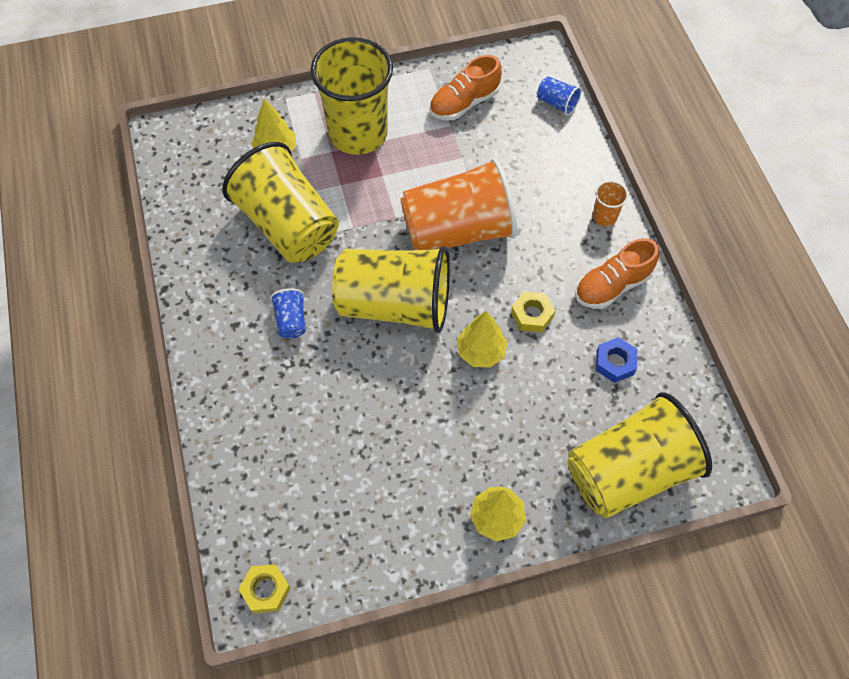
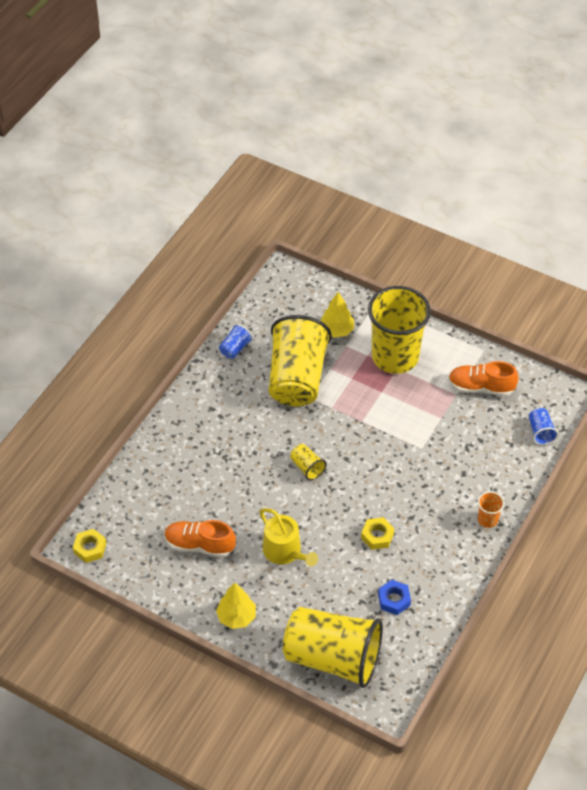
camera: 45 degrees right, 10 degrees down
blue cup [270,288,305,338] -> blue cup moved to [219,324,253,359]
yellow cup [332,246,450,333] -> yellow cup [290,444,326,480], size x0.40
orange cup [400,158,517,250] -> none
yellow tree [457,311,508,368] -> none
orange shoe [575,238,659,309] -> orange shoe moved to [165,520,236,558]
none -> yellow watering can [260,508,318,567]

